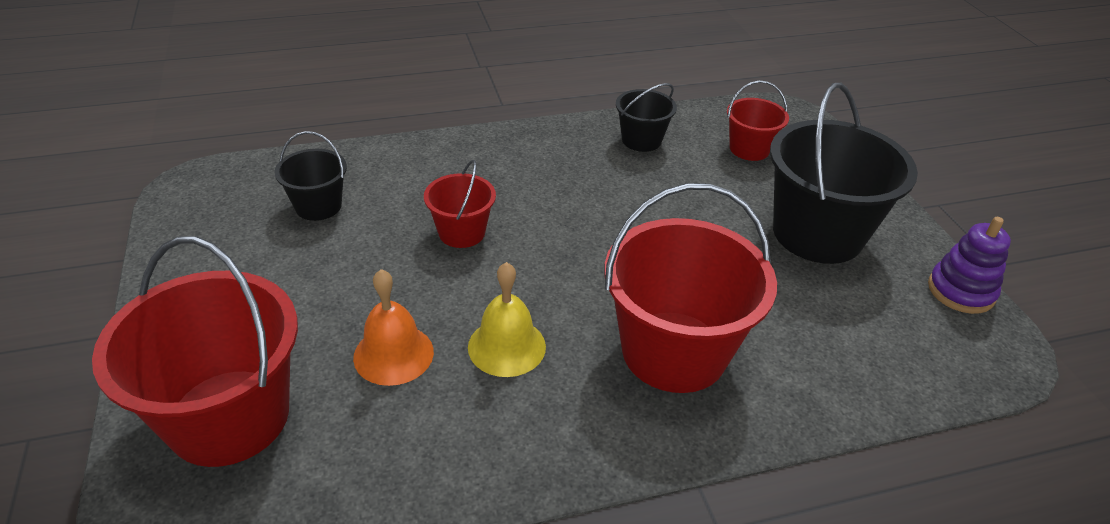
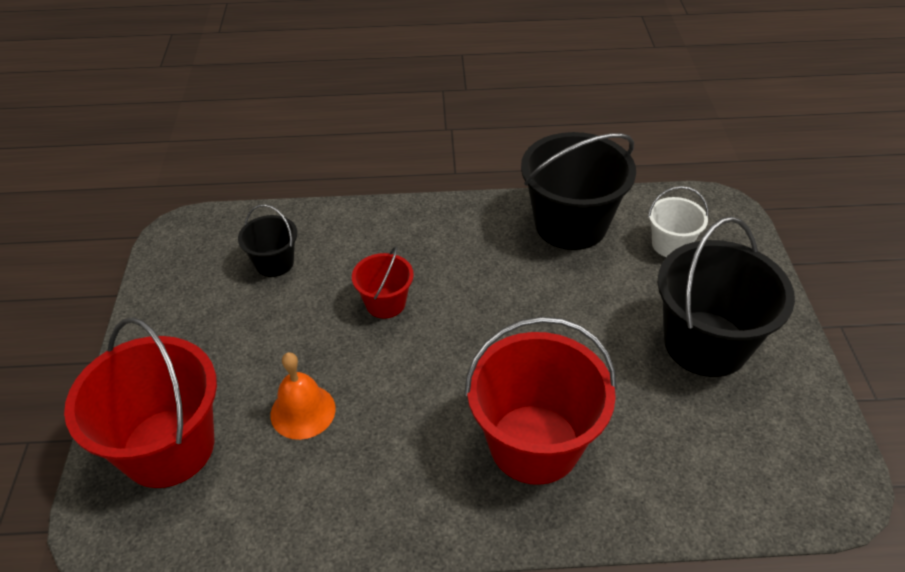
camera: 15 degrees right, 5 degrees up
yellow bell [468,262,546,377] -> none
black bucket [616,83,677,152] -> black bucket [521,132,636,250], size x1.96
red bucket [727,80,789,161] -> white bucket [648,186,708,257]
purple stacking toy [928,217,1011,314] -> none

